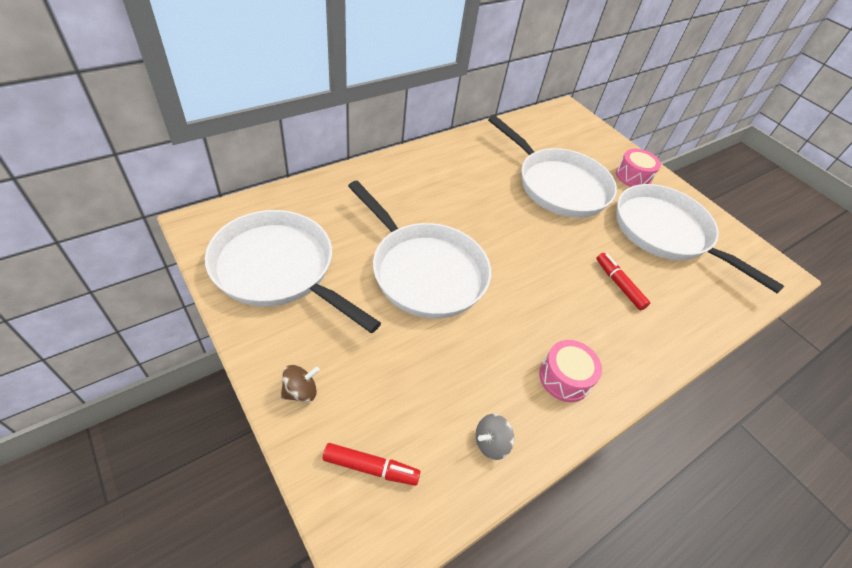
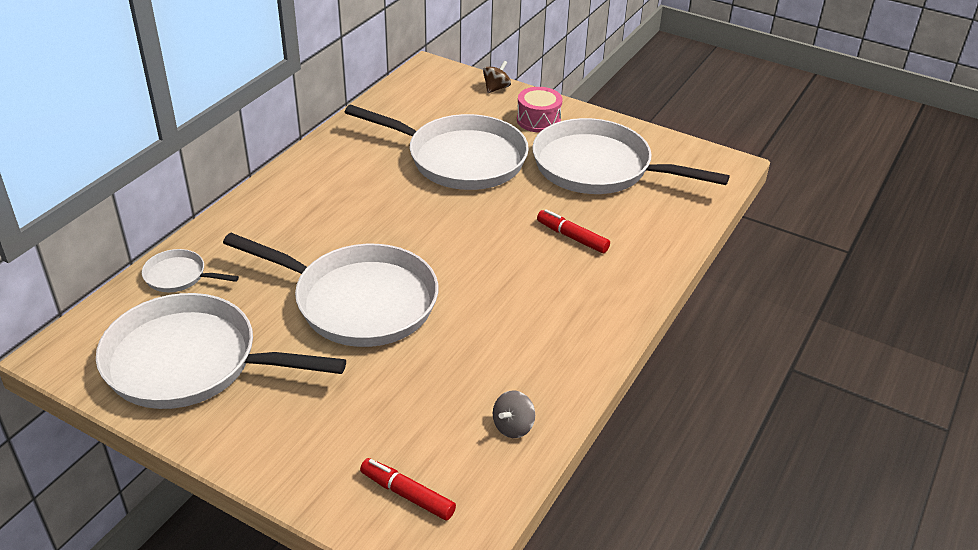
camera: 20 degrees left, 10 degrees down
brown spinning top [281,365,320,402] -> brown spinning top moved to [483,61,511,93]
red marker [322,443,420,486] -> red marker turned 135 degrees counterclockwise [360,458,456,521]
pink drum [539,340,602,402] -> none
none -> white pan [142,249,239,292]

